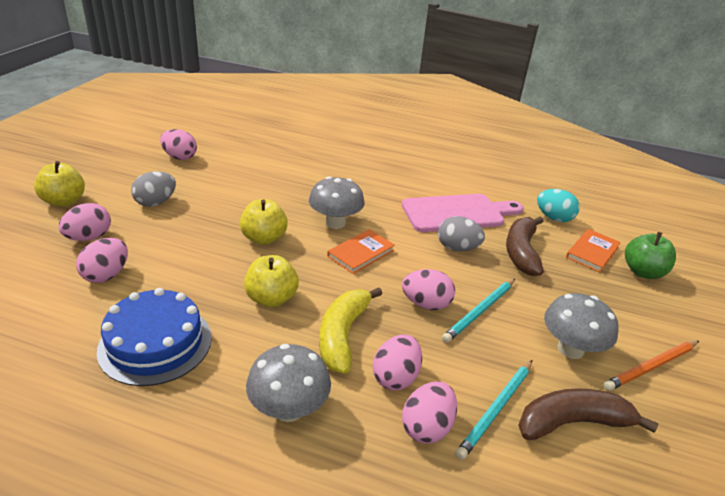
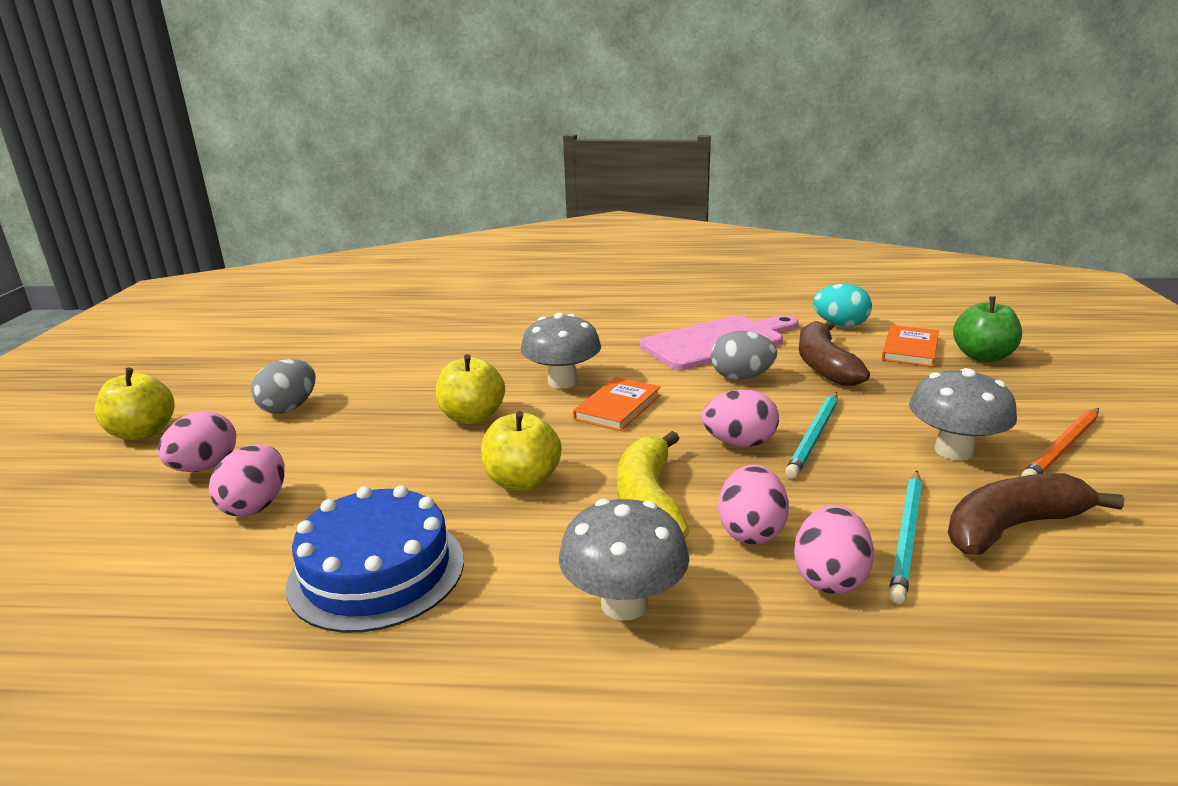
camera: 10 degrees left, 10 degrees down
pink egg [160,129,197,160] -> none

